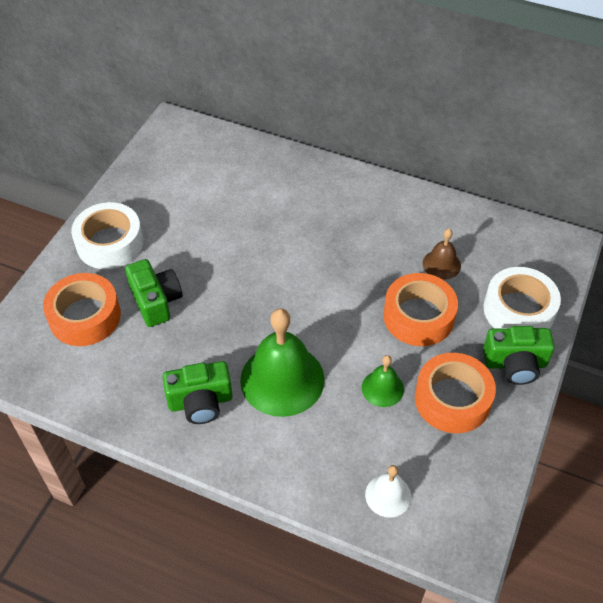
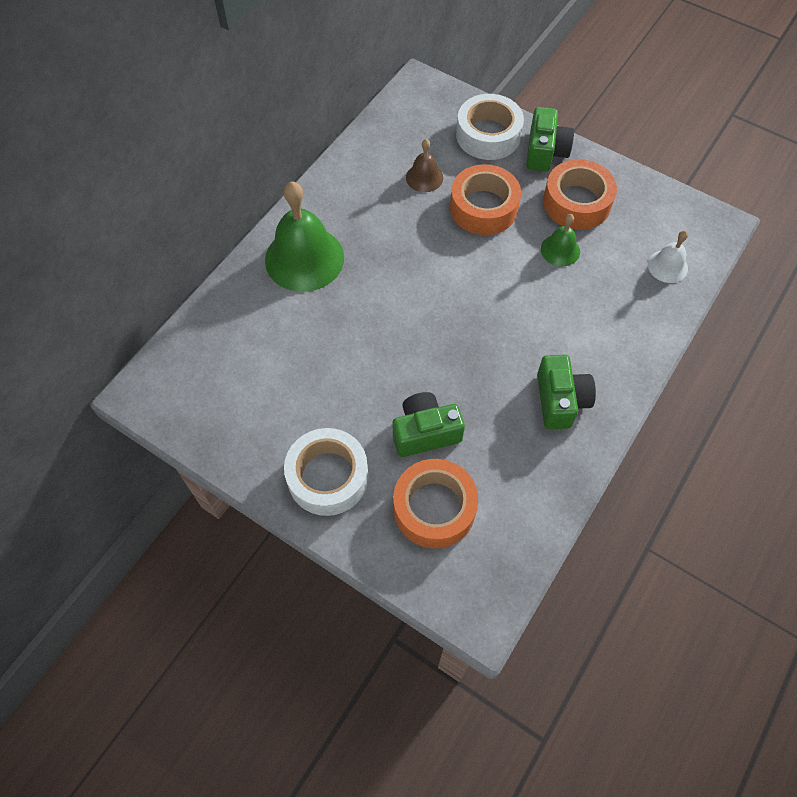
camera: 80 degrees left, 10 degrees up
green bell [240,309,325,417] -> green bell moved to [265,181,344,292]

